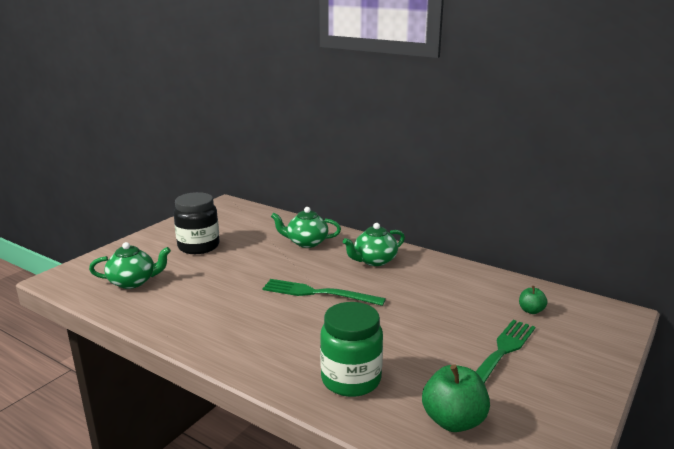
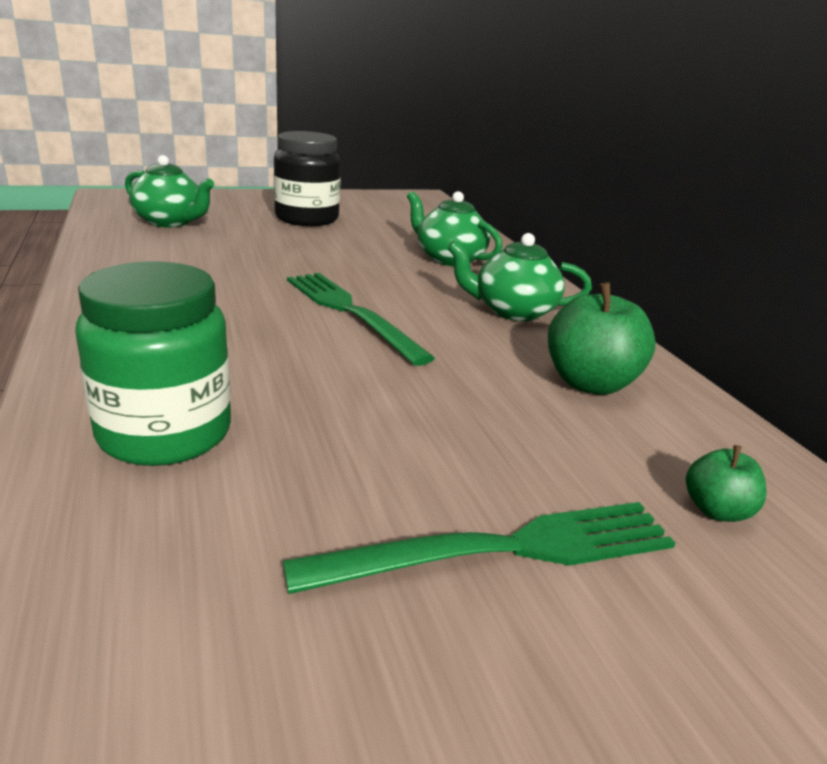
camera: 35 degrees right, 5 degrees up
green apple [422,364,490,432] -> green apple moved to [548,282,656,395]

